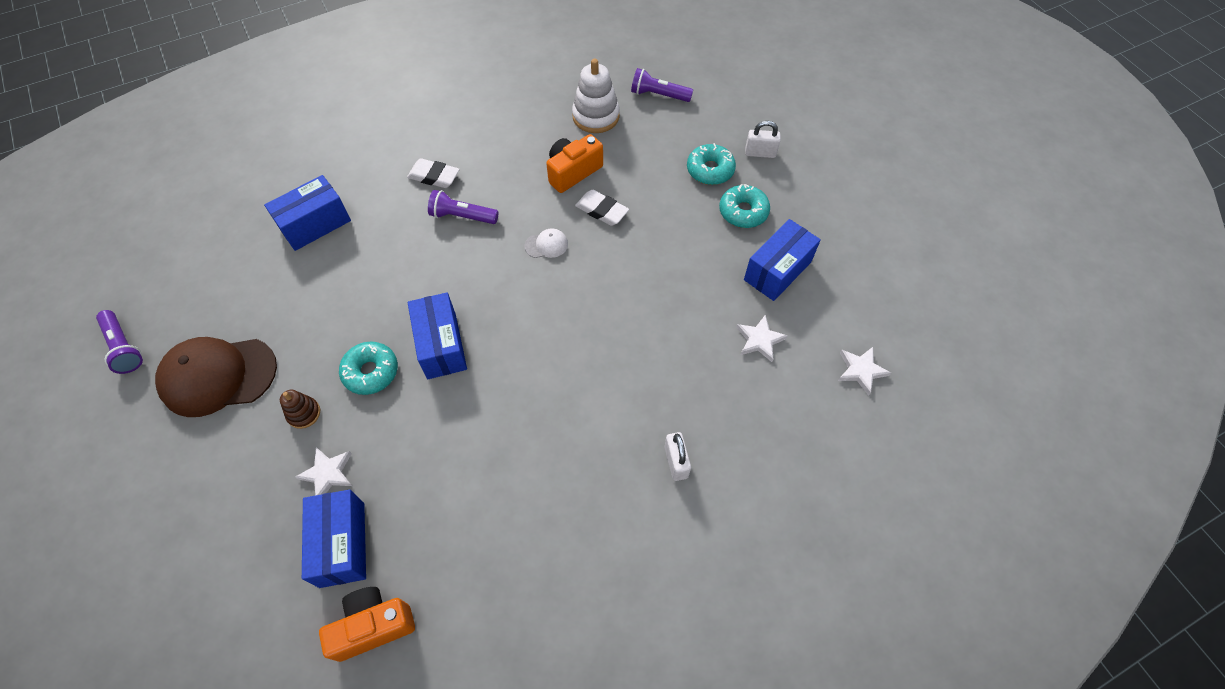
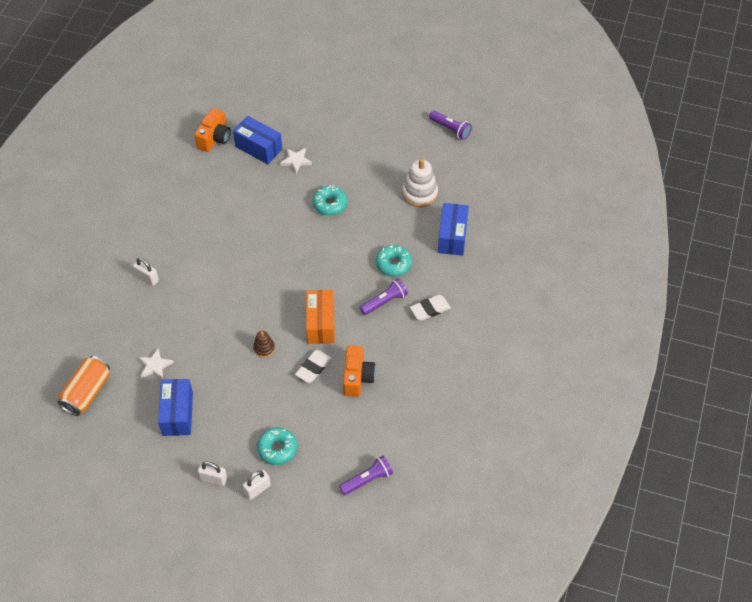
camera: 135 degrees right, 5 degrees down
purple flashlight [96,310,143,374] -> purple flashlight turned 150 degrees counterclockwise [429,111,472,140]
brown cap [155,337,277,417] -> none
brown stacking toy [280,390,320,429] -> brown stacking toy moved to [253,331,275,358]
blue box [408,293,467,379] -> none
white cap [525,228,568,258] -> orange box [306,290,335,344]
white stacking toy [572,58,620,133] -> white stacking toy moved to [402,158,438,207]
white eraser [575,190,629,226] -> white eraser turned 45 degrees counterclockwise [295,350,332,383]
turquoise donut [719,184,770,228] -> turquoise donut moved to [376,244,412,277]
white star [838,347,891,396] -> orange can [58,356,110,416]
none -> white padlock [198,462,227,486]

